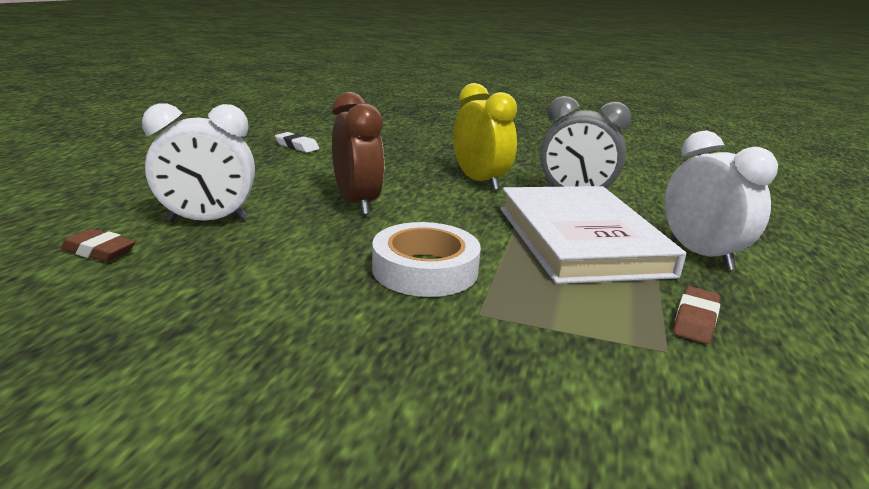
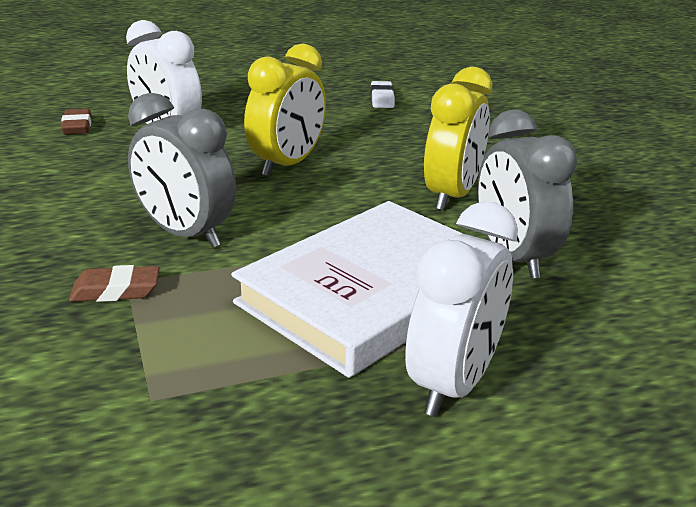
camera: 55 degrees right, 5 degrees up
brown clock [332,92,384,215] -> yellow clock [244,43,326,177]
white tape [372,222,481,297] -> grey clock [128,93,236,248]
brown eraser [673,286,720,344] -> brown eraser moved to [69,265,160,302]

